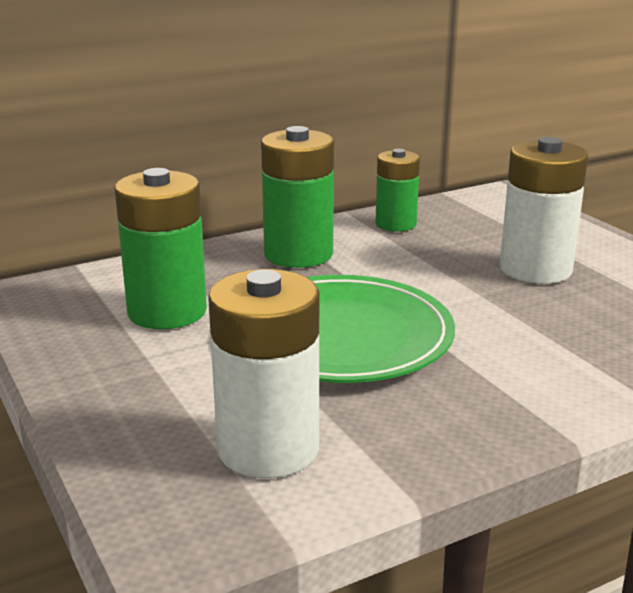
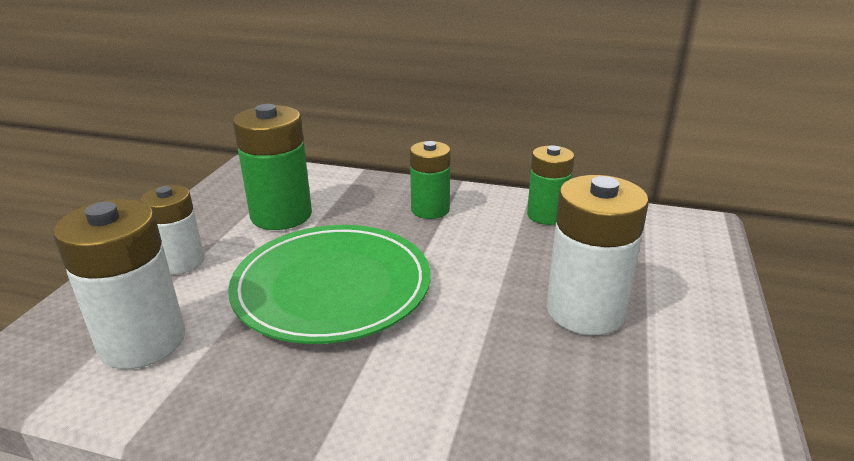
camera: 45 degrees right, 5 degrees up
green battery [261,126,334,268] -> green battery [410,141,450,219], size x0.64
none -> white battery [140,185,204,274]

